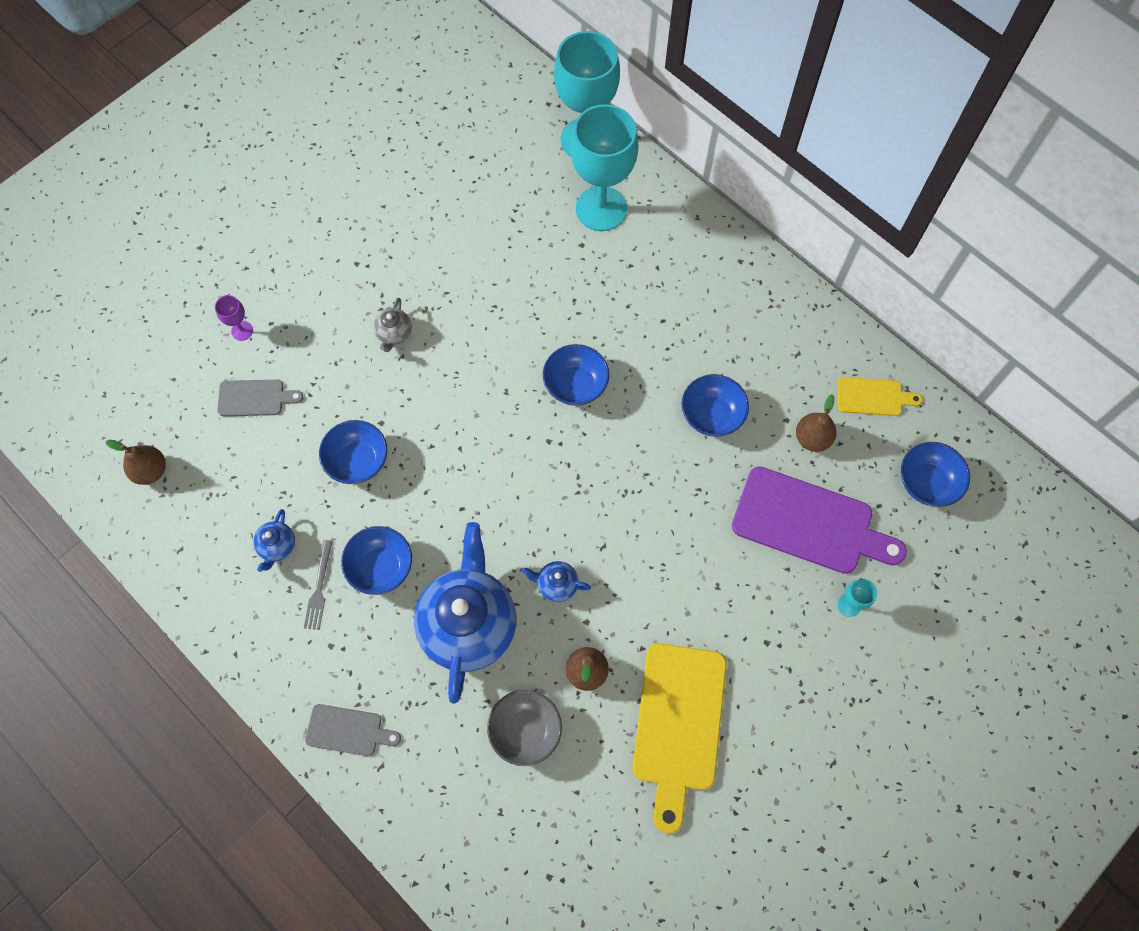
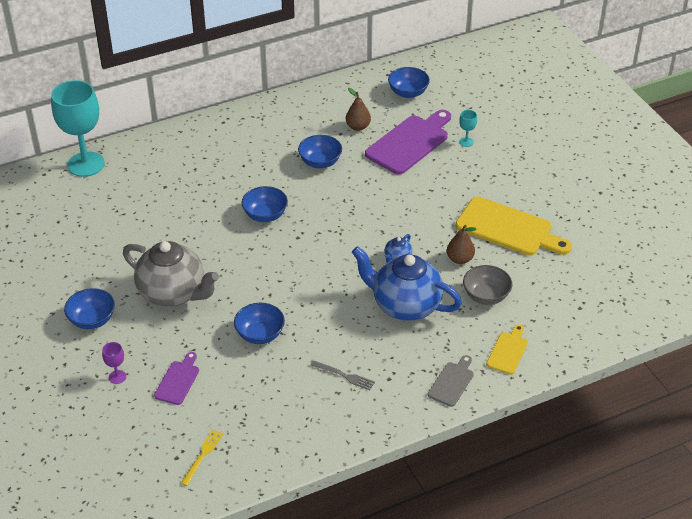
camera: 70 degrees left, 25 degrees down
brown pear [105,440,166,485] -> yellow fork [181,429,223,486]
grey cutting board [217,380,303,416] -> purple cutting board [154,352,199,405]
blue teapot [253,509,295,572] -> none
blue bowl [341,526,412,595] -> blue bowl moved to [64,288,115,329]
grey teapot [373,298,412,352] -> grey teapot [123,241,219,307], size x2.41
turquoise goblet [570,104,639,231] -> none
yellow cutting board [837,377,923,416] -> yellow cutting board moved to [486,324,528,375]

